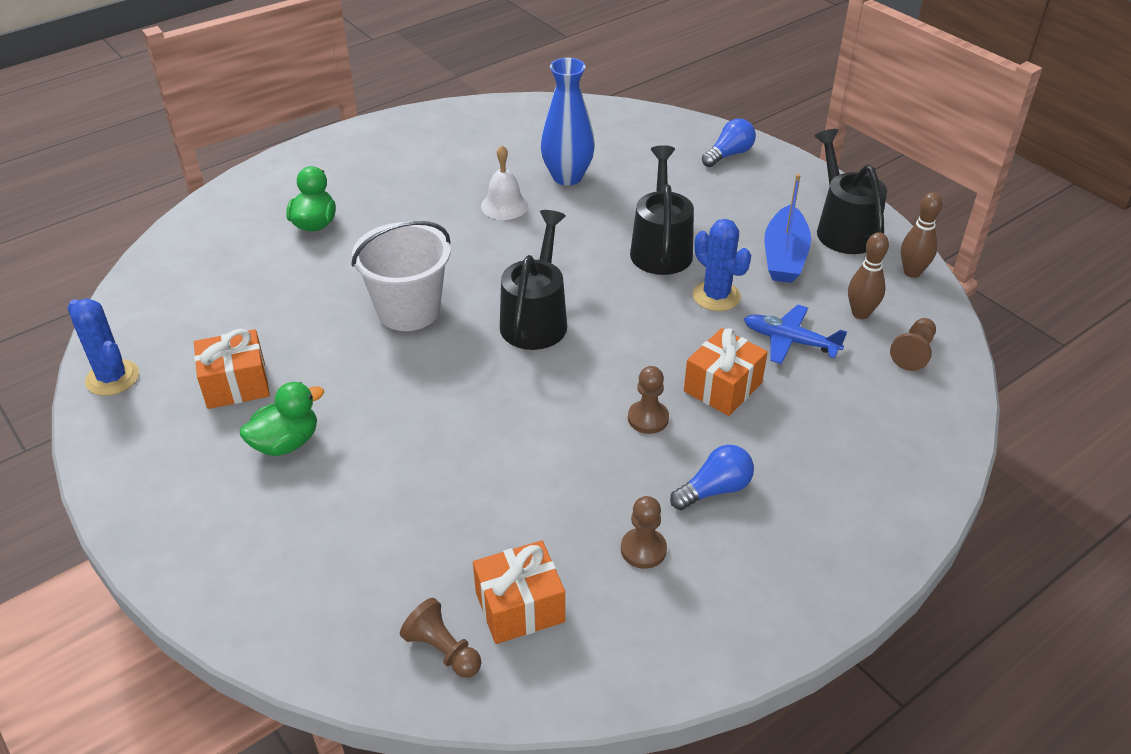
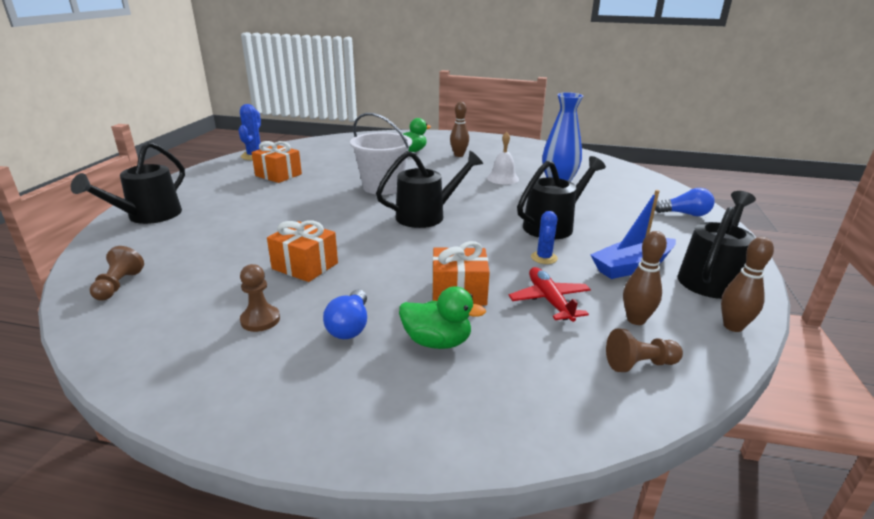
camera: 50 degrees right, 15 degrees down
green duck [240,382,324,456] -> green duck moved to [399,286,486,349]
orange gift [473,540,565,644] -> orange gift moved to [267,220,338,282]
brown pawn [628,366,669,434] -> none
blue light bulb [670,445,754,510] -> blue light bulb turned 75 degrees clockwise [323,289,367,339]
blue cactus [693,219,751,311] -> blue cactus [531,211,558,264], size x0.66
blue plane [744,305,847,364] -> red plane [508,267,591,322]
none -> black watering can [71,142,185,224]
none -> brown bowling pin [450,102,469,157]

